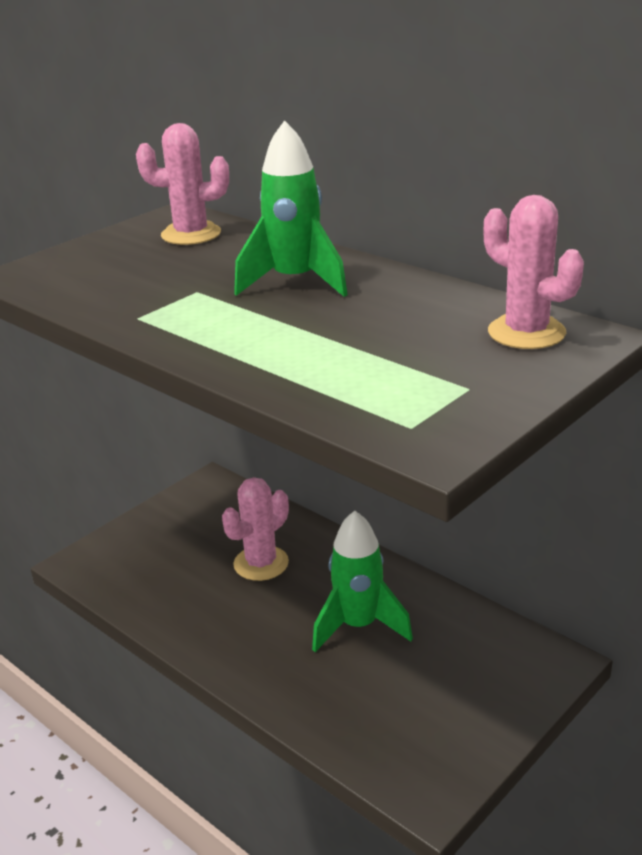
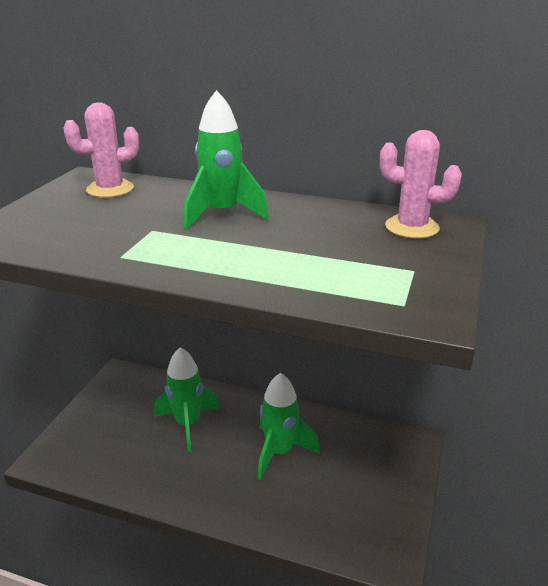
camera: 25 degrees left, 0 degrees up
pink cactus [222,477,289,581] -> green rocket [154,347,220,453]

